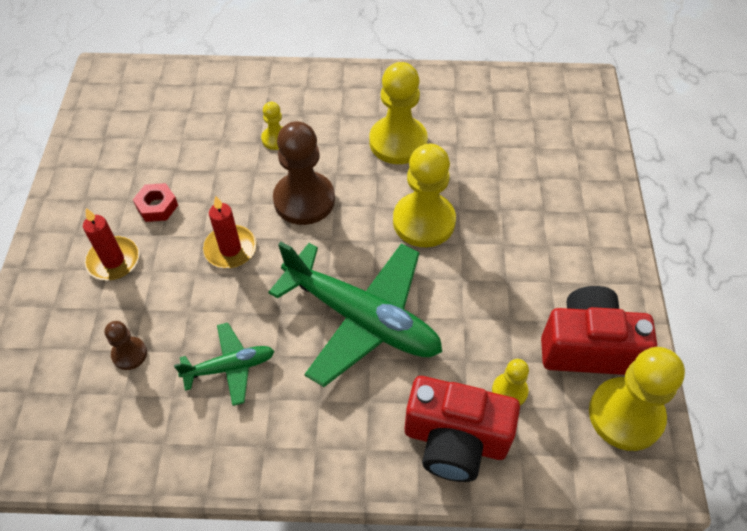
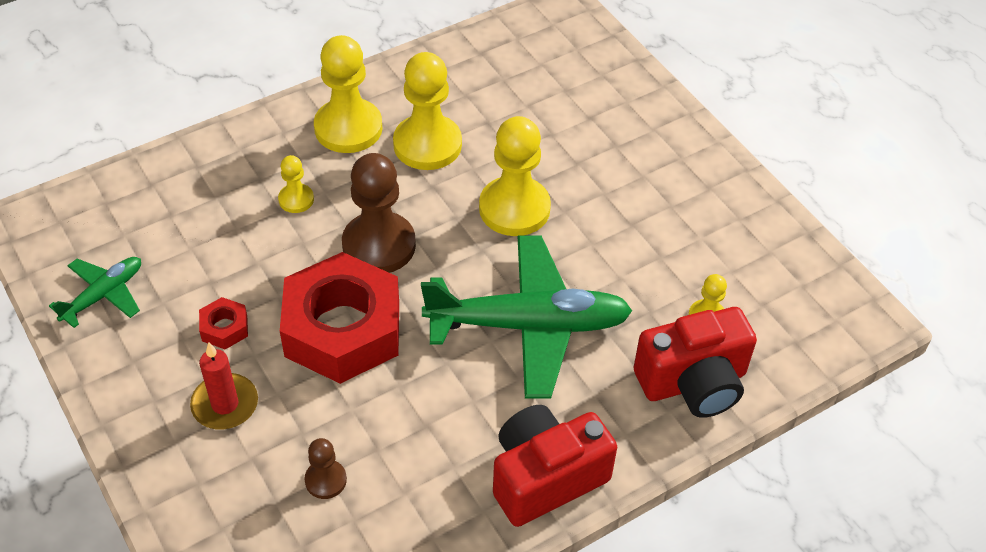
camera: 35 degrees left, 5 degrees down
green plane [174,323,274,406] -> green plane moved to [49,257,141,328]
red candle [203,195,256,268] -> red nut [280,252,399,384]
red camera [541,286,657,375] -> red camera moved to [493,405,617,527]
yellow pawn [589,347,685,451] -> yellow pawn moved to [314,35,383,153]

